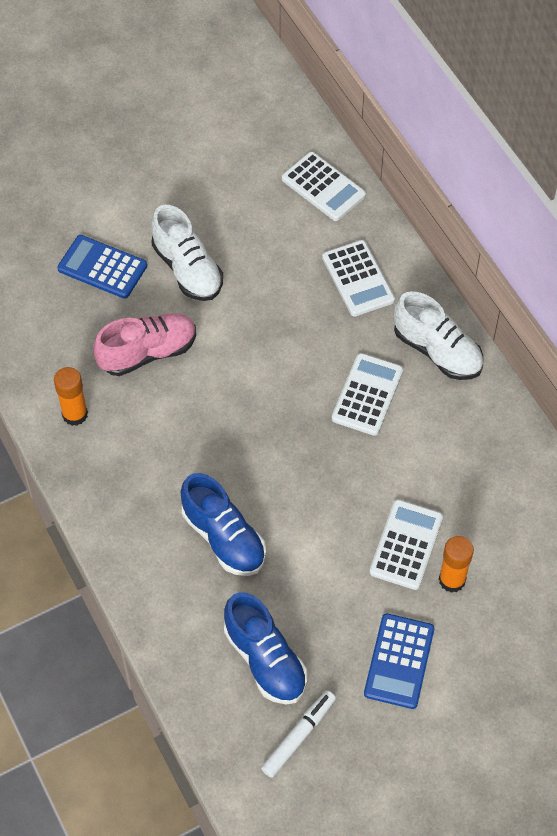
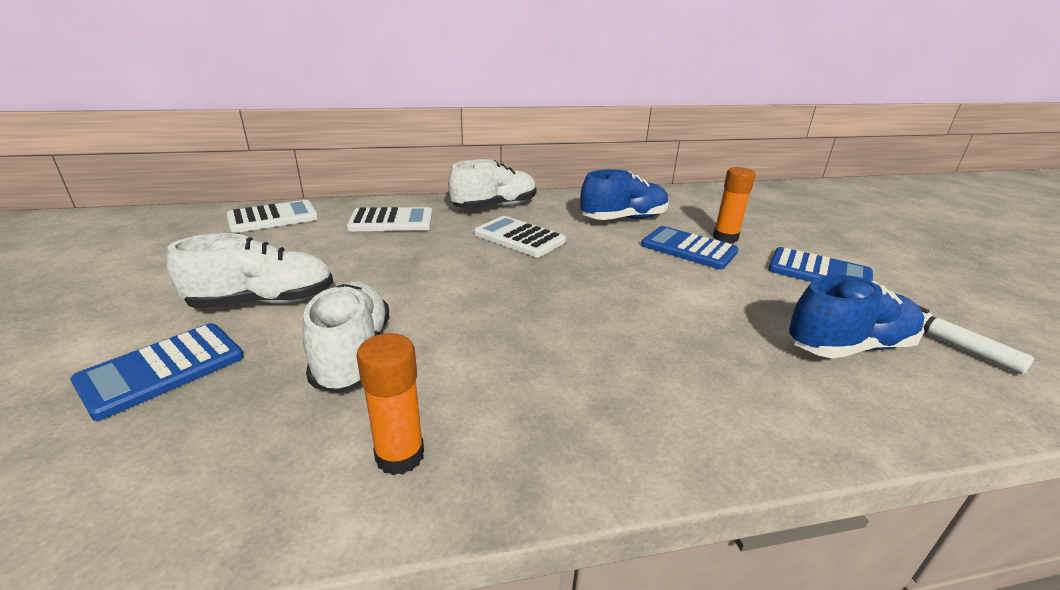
camera: 75 degrees left, 30 degrees down
pink shoe [93,313,196,376] -> white shoe [302,281,389,393]
blue shoe [181,473,266,576] -> blue shoe moved to [580,169,669,220]
white calculator [369,499,443,590] -> blue calculator [641,226,739,269]

